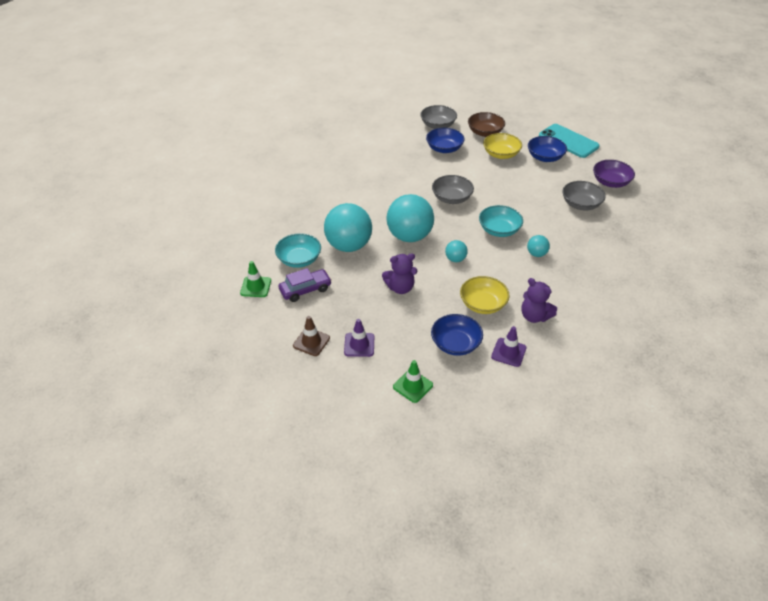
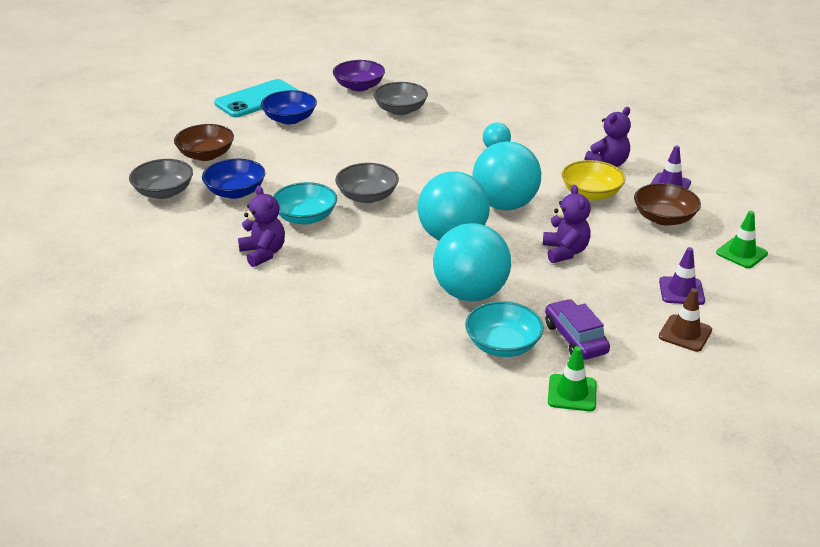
camera: 85 degrees left, 10 degrees down
blue bowl [431,314,483,356] -> brown bowl [634,183,701,226]
turquoise ball [445,240,468,262] -> turquoise ball [473,141,541,210], size x2.20
turquoise bowl [479,205,523,237] -> turquoise bowl moved to [273,182,337,225]
yellow bowl [483,133,522,159] -> none
none -> purple teddy bear [238,186,285,267]

